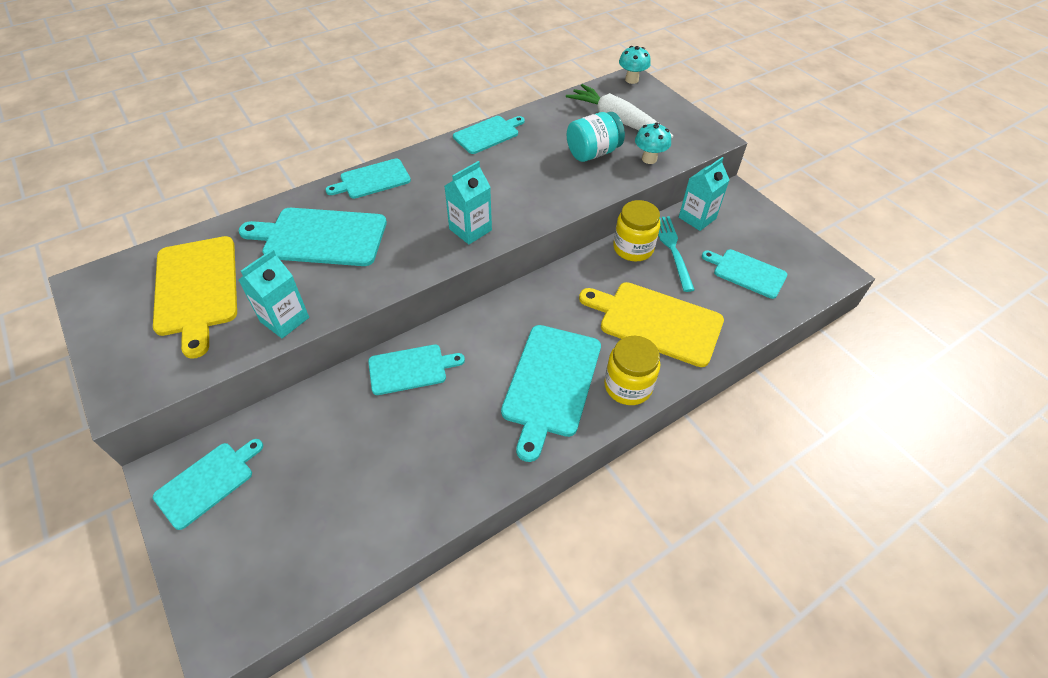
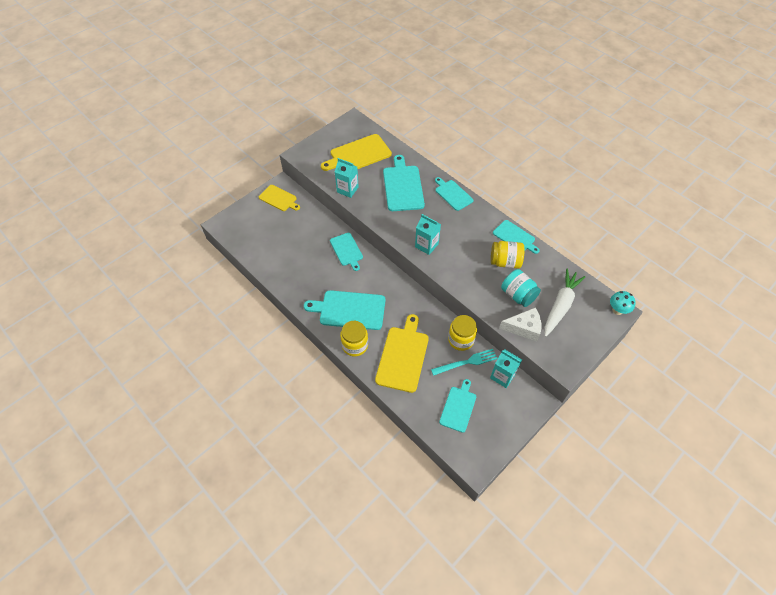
camera: 80 degrees right, 5 degrees up
turquoise cutting board [153,439,263,530] -> yellow cutting board [259,185,300,211]
turquoise mushroom [635,122,671,164] -> white cheese [499,307,541,342]
none -> yellow jar [491,241,525,269]

